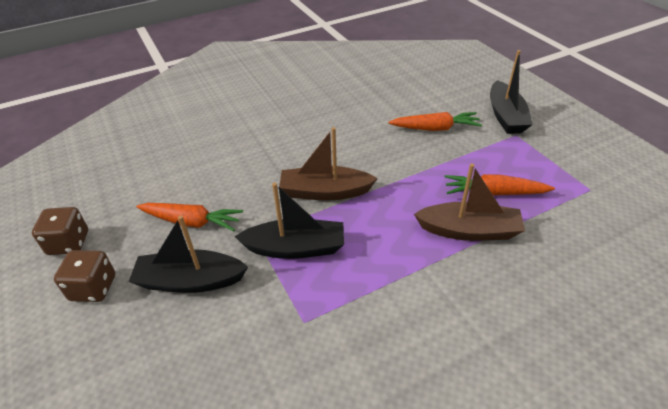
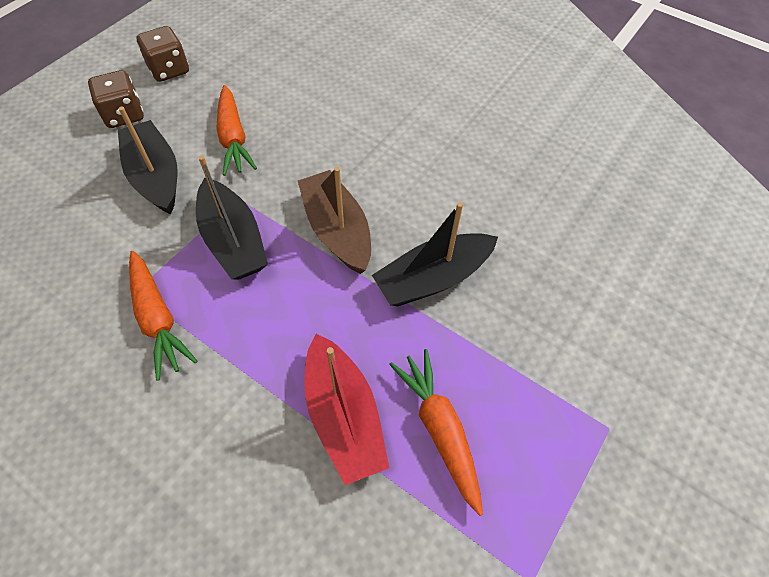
camera: 60 degrees right, 15 degrees up
orange carrot [388,112,482,131] -> orange carrot moved to [129,251,198,381]
brown boat [414,164,525,241] -> red boat [304,334,389,485]
black boat [490,50,533,134] -> black boat moved to [372,202,498,306]

